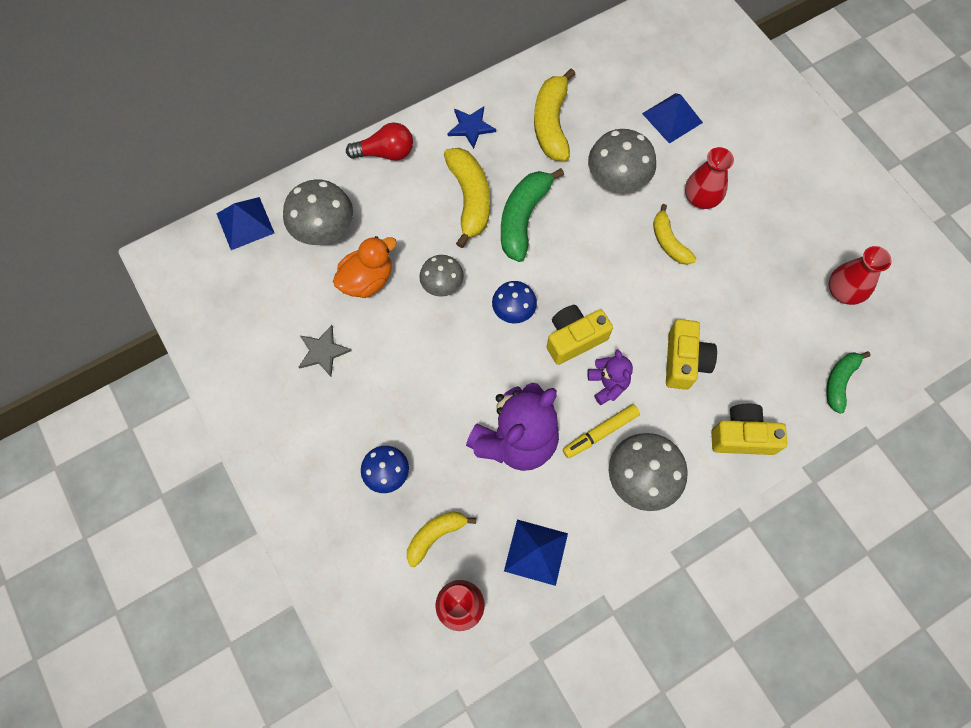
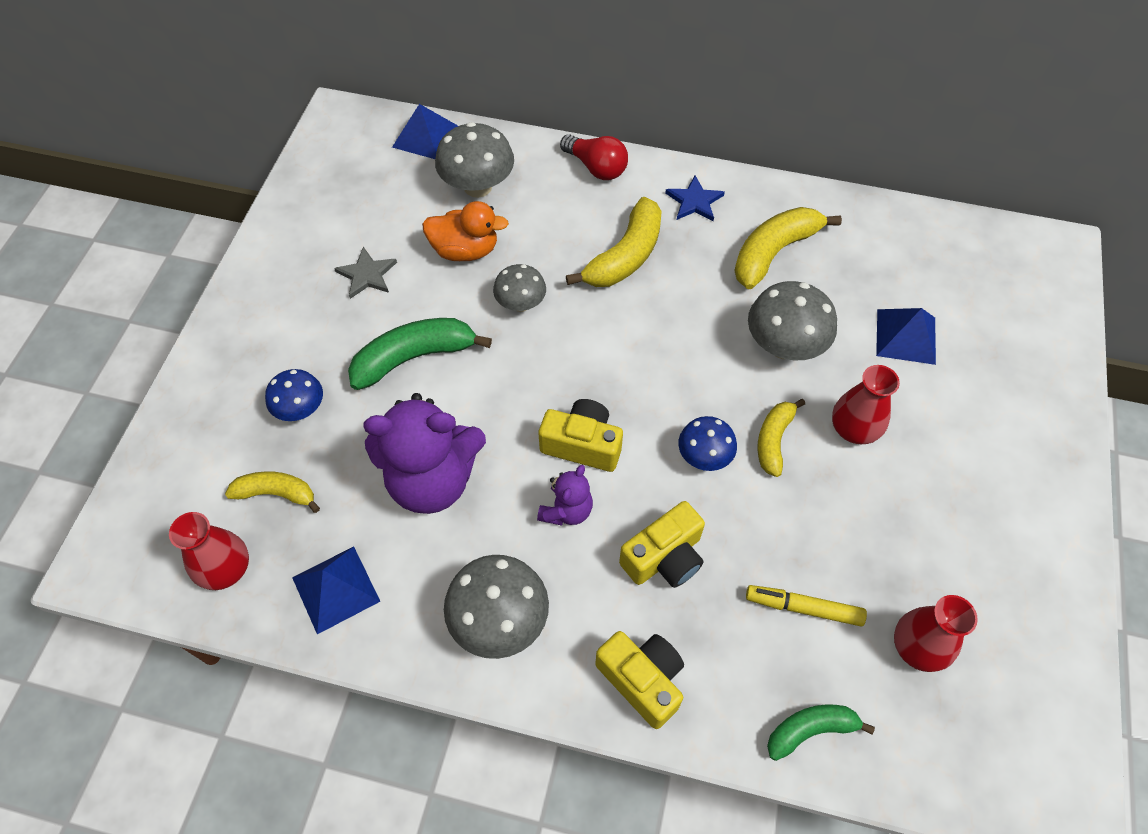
camera: 45 degrees right, 10 degrees down
blue mushroom [492,281,537,323] -> blue mushroom moved to [678,416,737,471]
green banana [501,168,564,262] -> green banana moved to [348,318,492,390]
yellow marker [562,404,640,458] -> yellow marker moved to [746,585,867,626]

